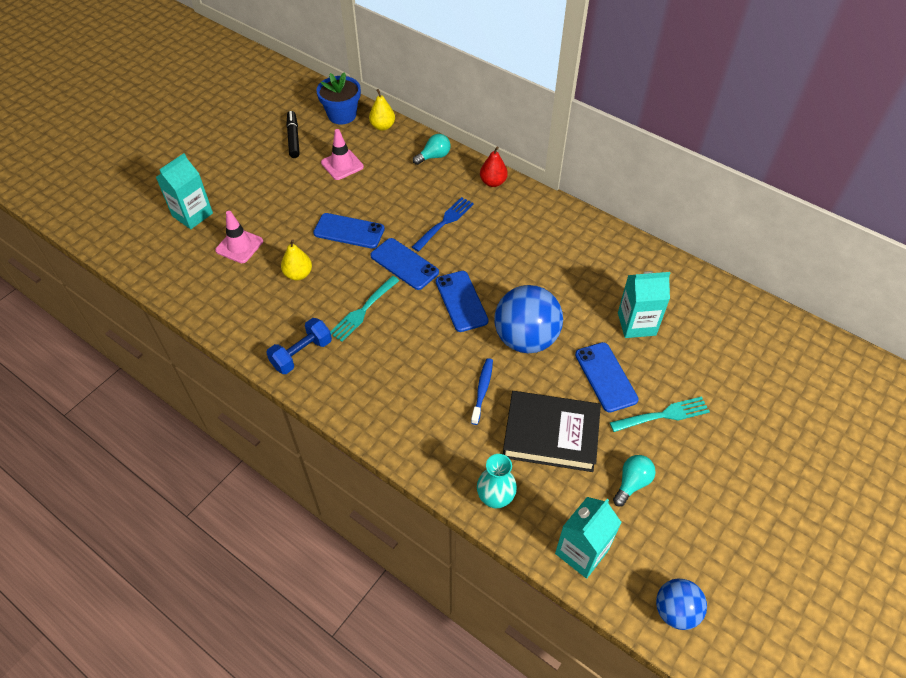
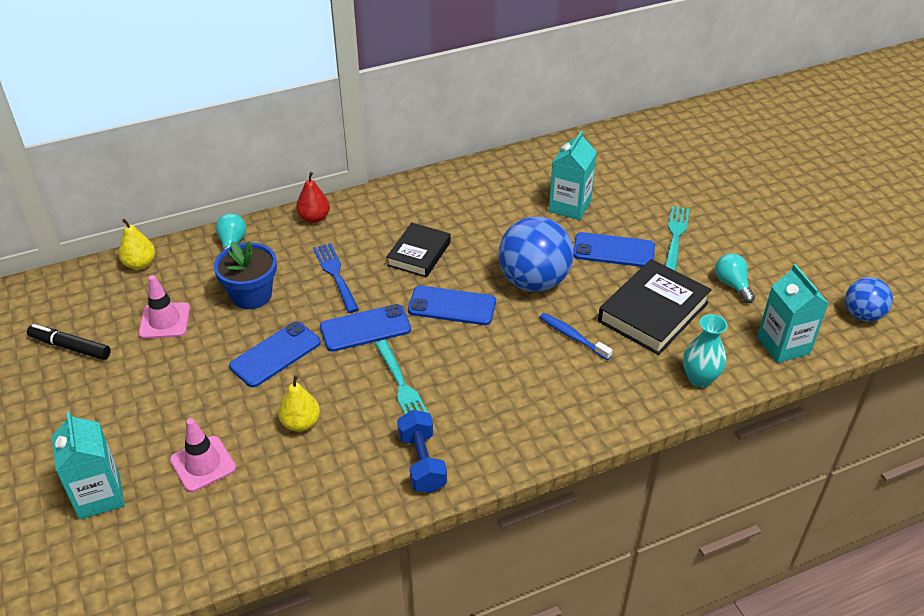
camera: 60 degrees left, 10 degrees down
blue flower pot [316,72,361,124] -> blue flower pot moved to [214,241,277,309]
none -> black book [386,223,451,278]

